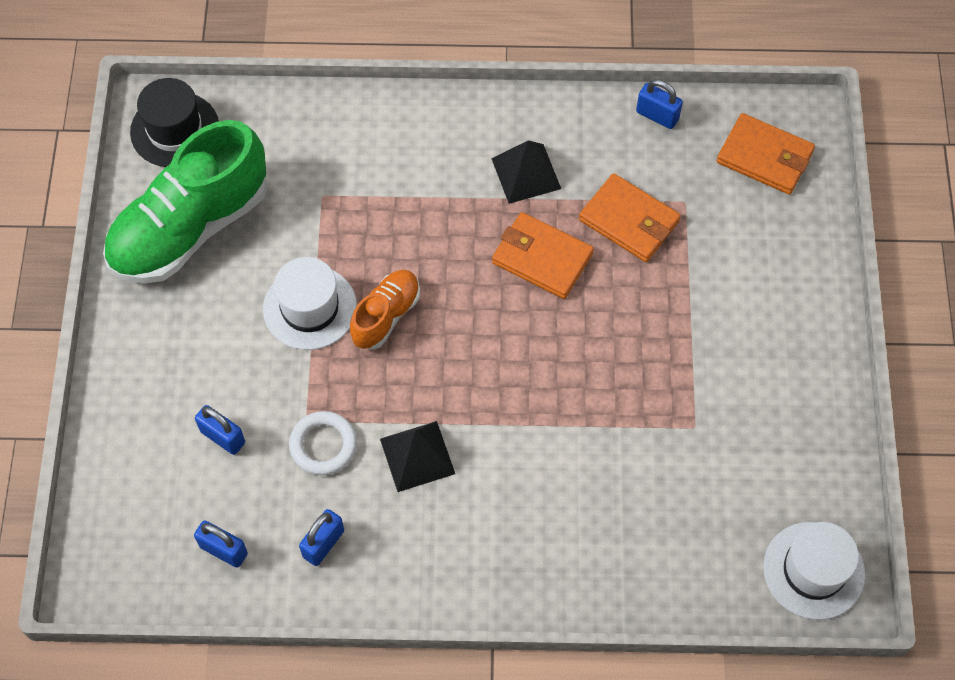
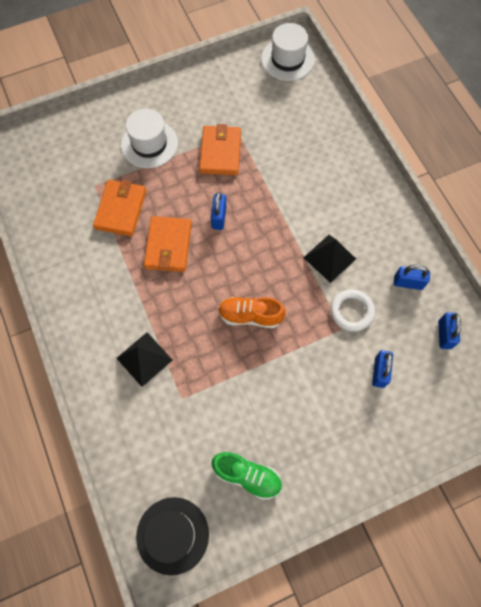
camera: 115 degrees left, 5 degrees up
green shoe [103,120,267,283] -> green shoe [212,452,282,500], size x0.50
white hat [263,257,357,350] -> white hat moved to [121,109,178,168]
black pyramid [492,140,561,204] -> black pyramid moved to [116,332,172,387]
blue padlock [636,79,683,129] -> blue padlock moved to [211,192,226,230]
orange wallet [717,113,815,195] -> orange wallet moved to [199,124,241,175]

